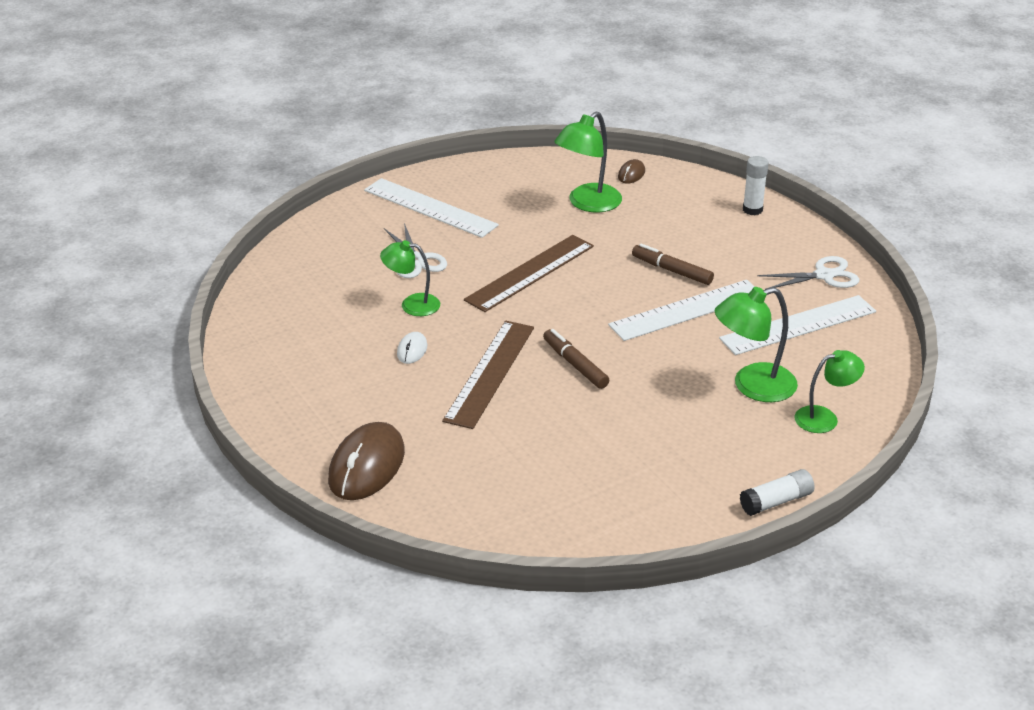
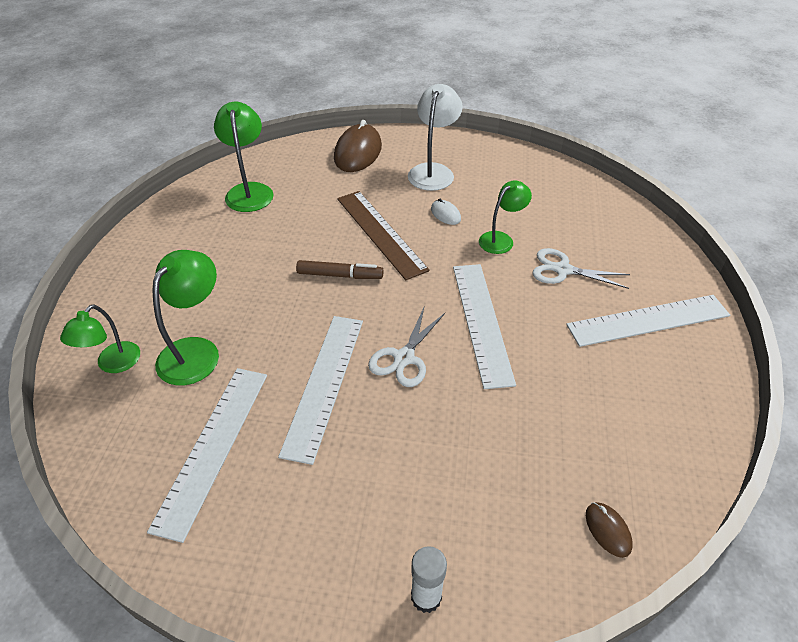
camera: 130 degrees right, 10 degrees up
brown mouse [328,422,405,500] -> brown mouse turned 45 degrees clockwise [334,120,382,172]
brown ruler [464,235,594,312] -> white ruler [453,264,516,389]
green lamp [554,111,622,213] -> green lamp moved to [214,102,274,212]
brown marker [632,244,714,285] -> none
white glue stick [740,469,815,516] -> none
white scissors [757,256,859,289] -> white scissors moved to [368,308,445,387]
none -> white lamp [408,84,463,191]

